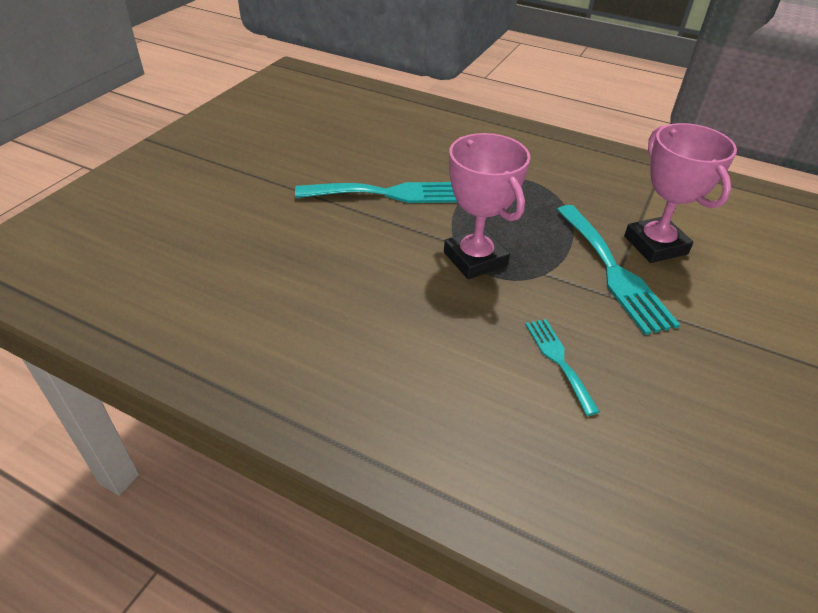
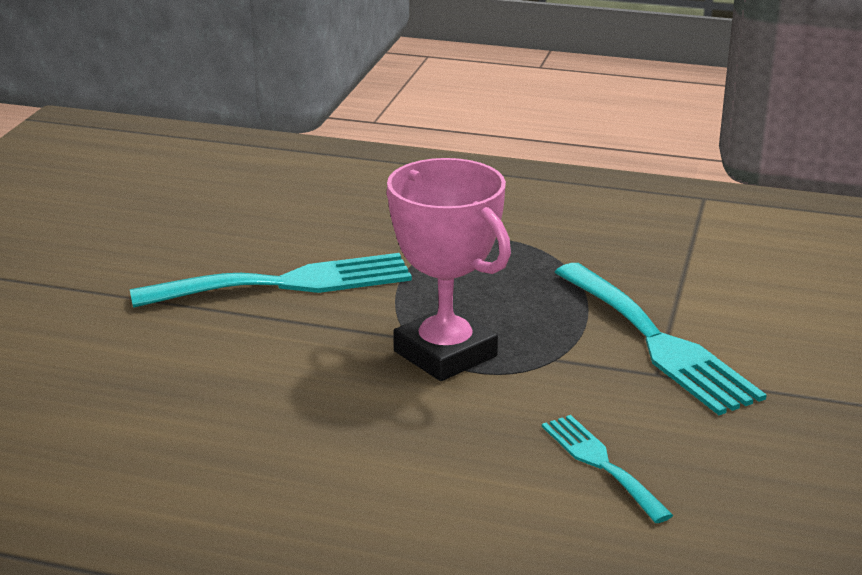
camera: 10 degrees left, 15 degrees down
pink trophy [624,123,737,263] -> none

